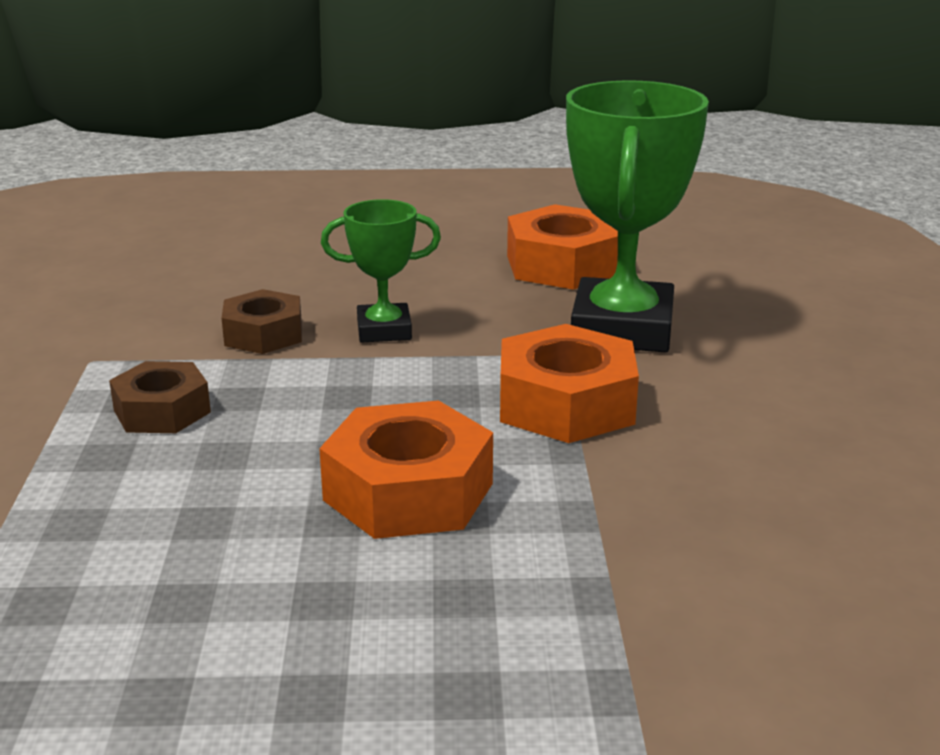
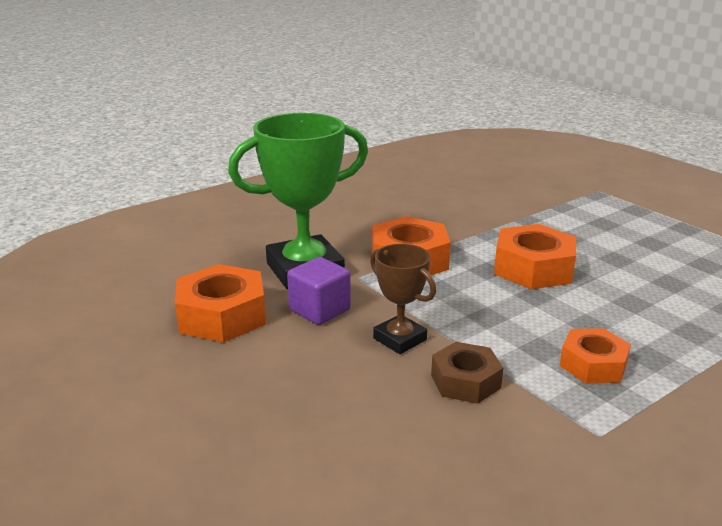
camera: 125 degrees left, 0 degrees up
brown nut [109,361,211,433] -> orange nut [560,328,631,384]
green trophy [321,199,441,343] -> brown trophy [370,244,436,354]
none -> purple cube [287,257,351,325]

